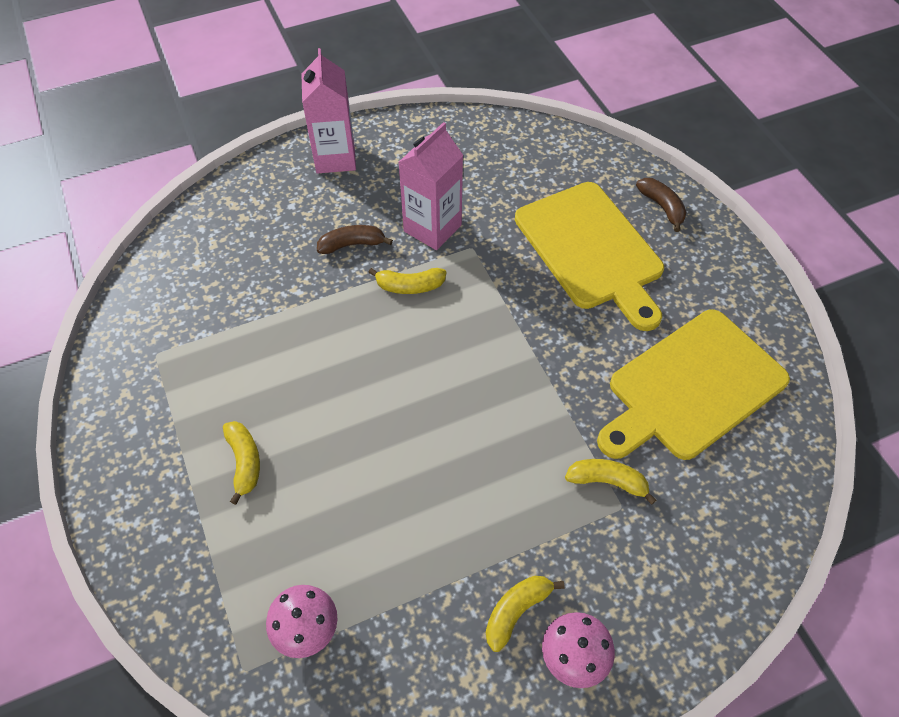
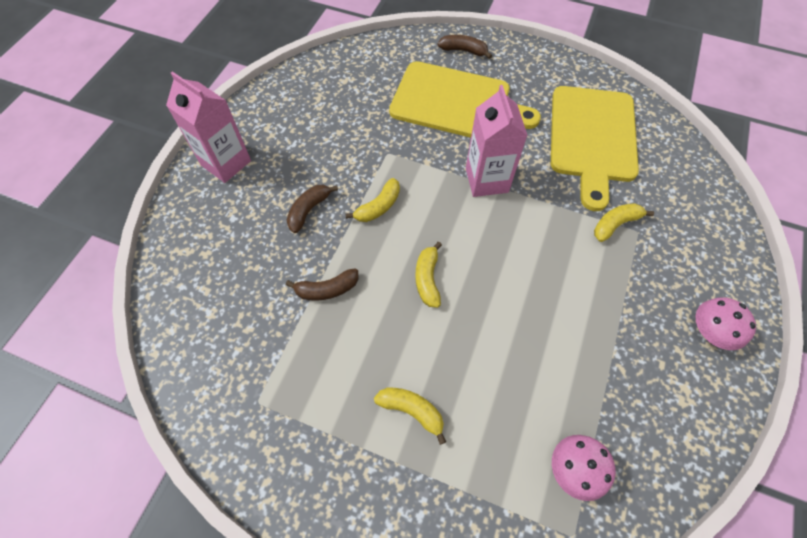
camera: 45 degrees left, 5 degrees up
pink carton [398,122,463,250] -> pink carton moved to [466,85,528,197]
yellow banana [486,576,565,652] -> yellow banana moved to [415,242,442,308]
none -> brown banana [286,269,358,301]

